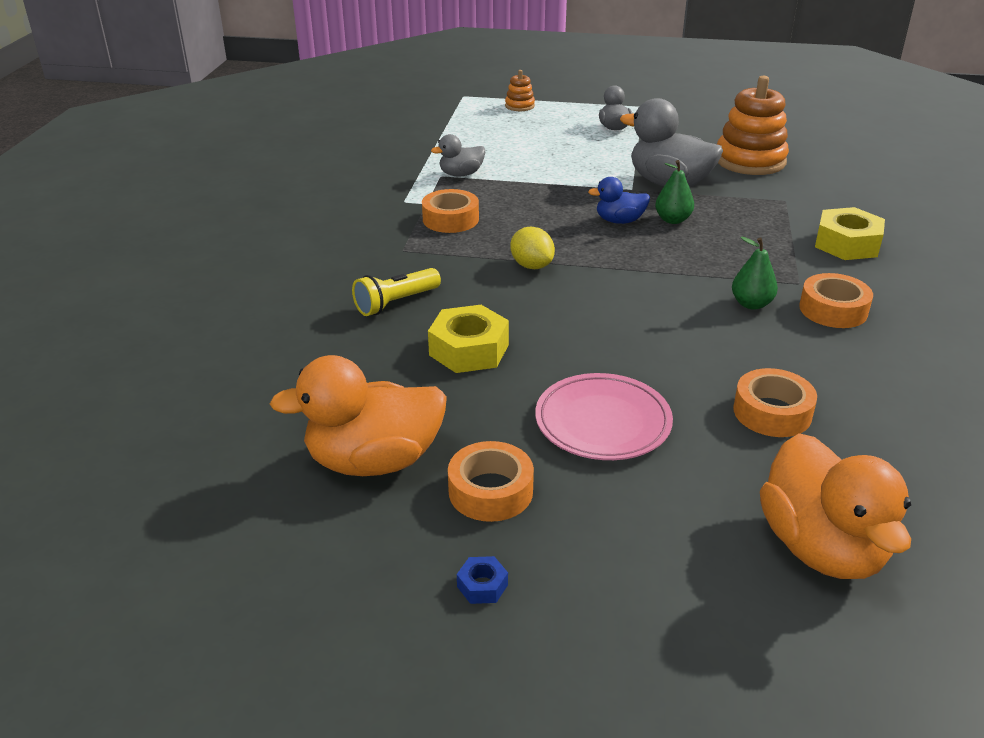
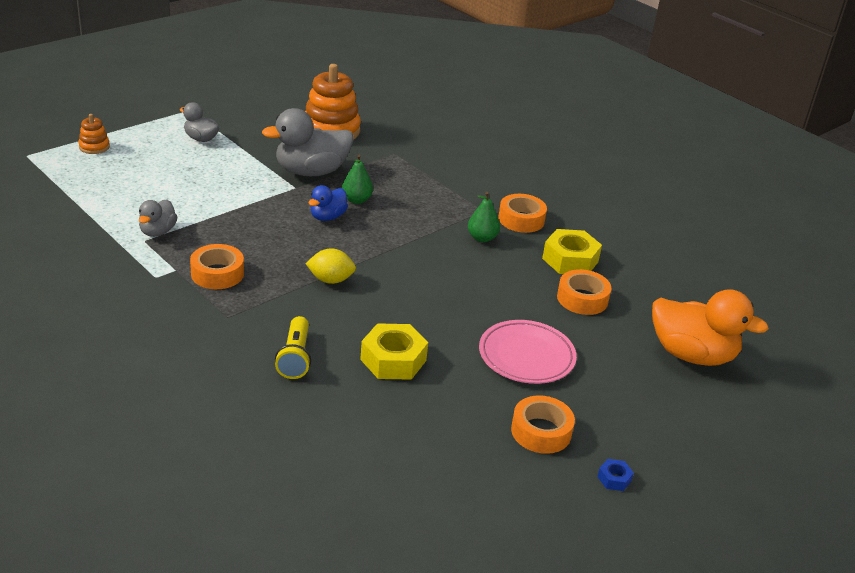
camera: 55 degrees left, 0 degrees up
orange duck [270,355,447,476] -> none
yellow nut [815,207,885,260] -> yellow nut moved to [542,229,602,274]

